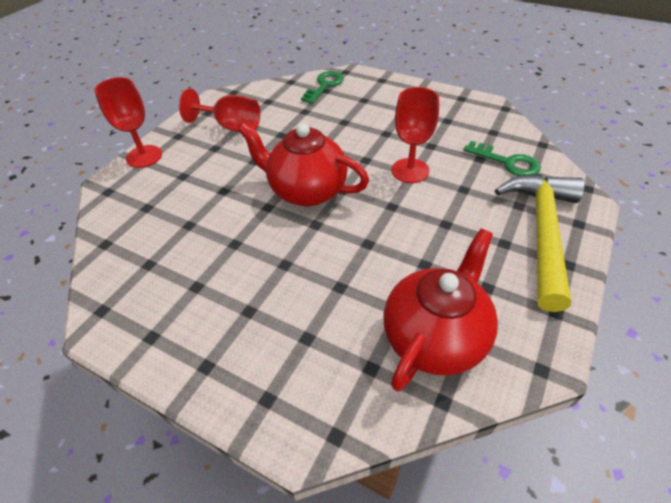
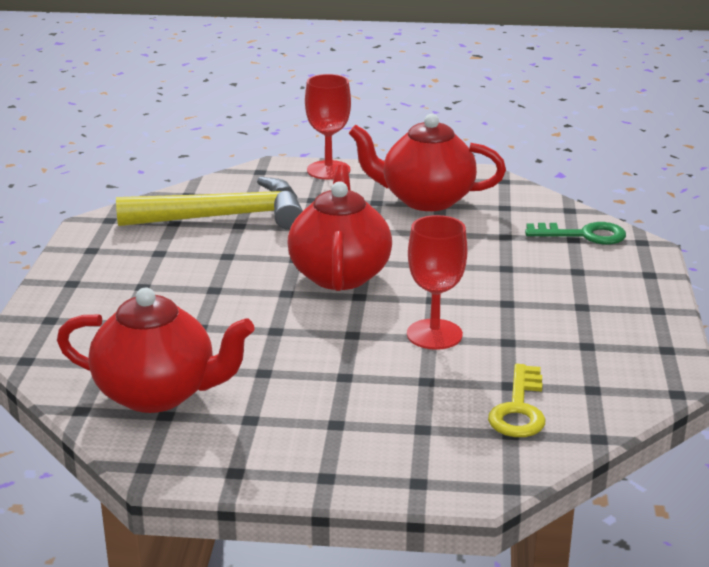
camera: 65 degrees right, 20 degrees down
red goblet [179,88,260,132] -> red teapot [349,114,506,211]
green key [463,141,541,176] -> yellow key [488,364,545,437]
yellow hammer [495,174,585,312] -> yellow hammer moved to [116,177,303,230]

